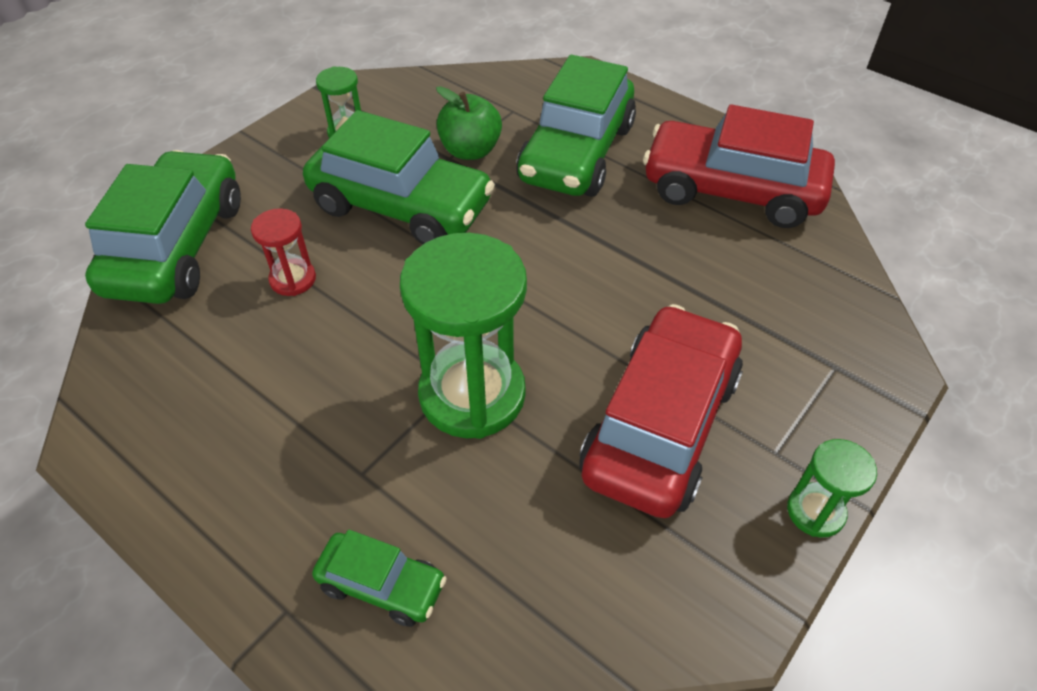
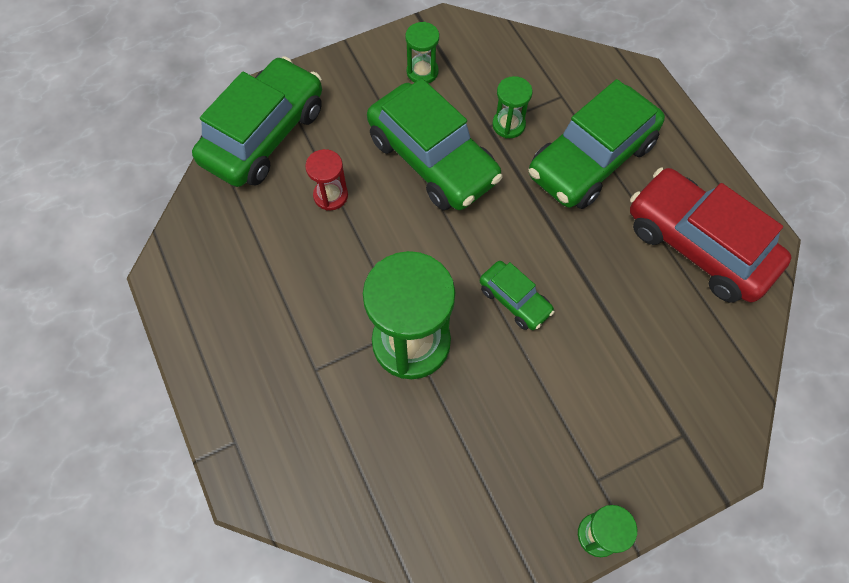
camera: 25 degrees right, 15 degrees up
green car [312,530,447,627] -> green car moved to [480,261,555,330]
green apple [436,86,502,160] -> green hourglass [492,76,533,138]
red car [579,304,743,518] -> none

